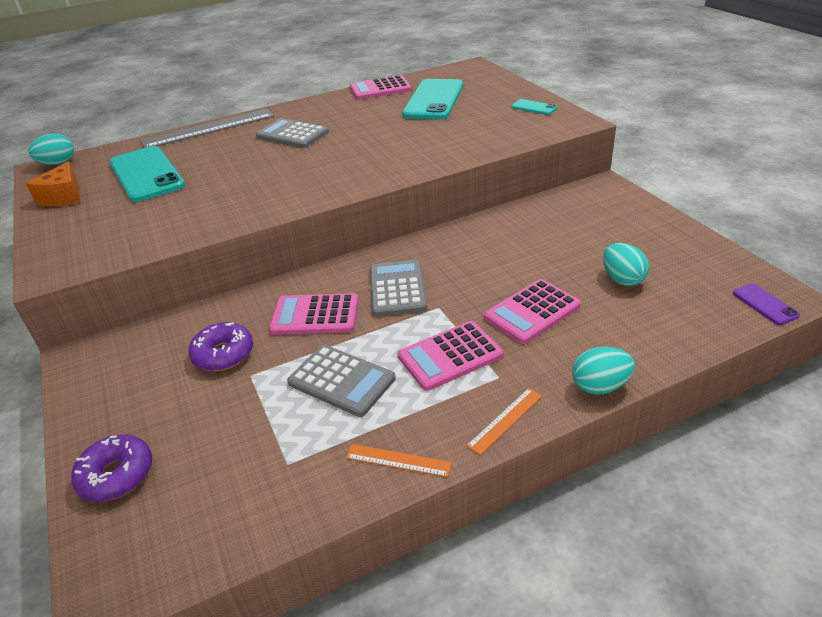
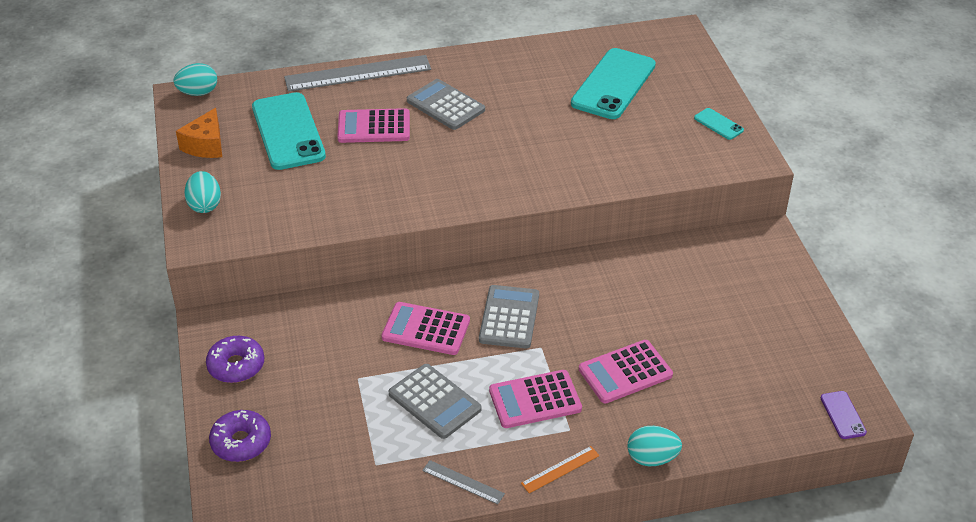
camera: 10 degrees right, 5 degrees up
purple donut [188,322,253,371] -> purple donut moved to [206,336,264,383]
orange ruler [346,444,452,477] -> grey ruler [422,460,505,504]
pink calculator [350,75,412,100] -> pink calculator moved to [337,108,410,143]
turquoise egg [603,243,649,286] -> turquoise egg moved to [184,171,221,213]

